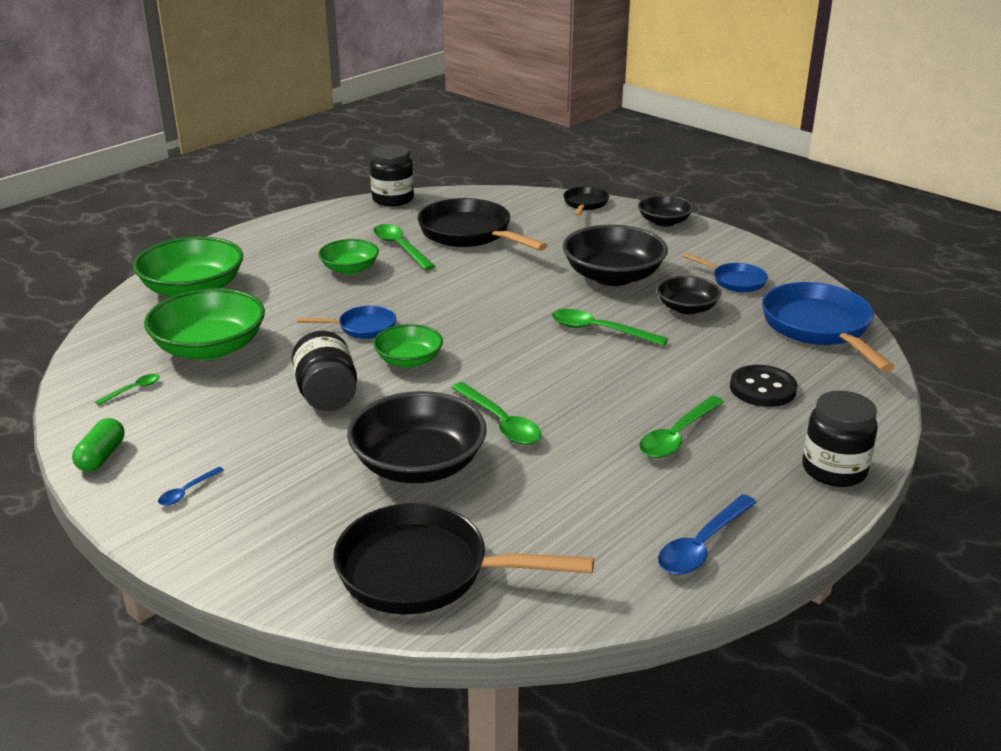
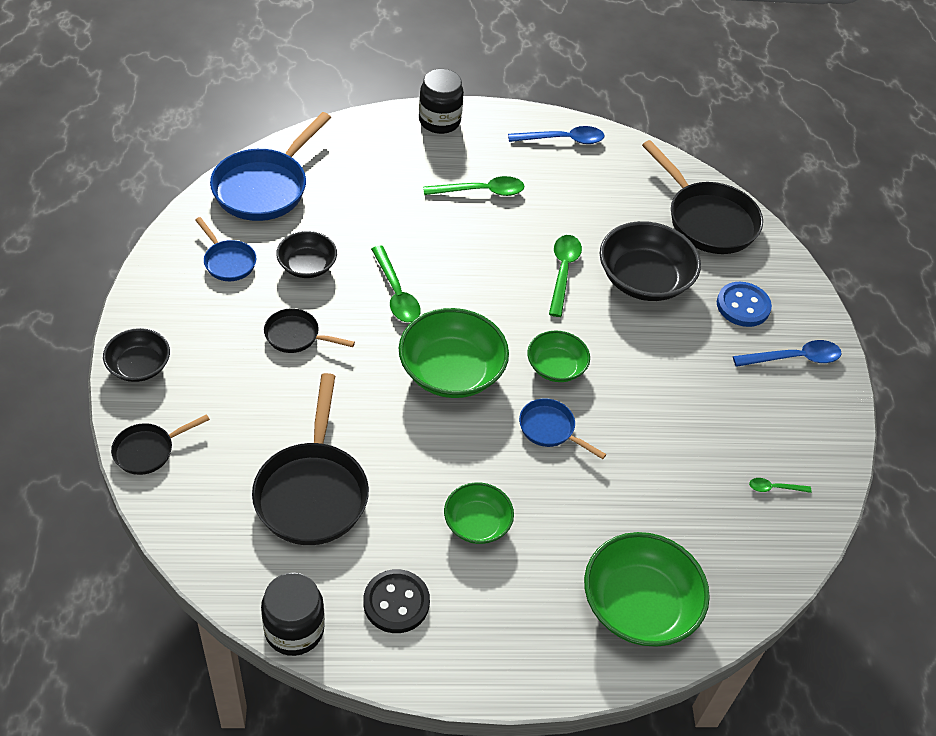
camera: 140 degrees left, 20 degrees up
green capsule [72,418,124,472] -> none
green bowl [144,288,265,360] -> green bowl moved to [399,308,509,398]
blue spoon [158,467,224,506] -> blue spoon [733,340,842,367], size x1.91
black jar [292,331,357,411] -> none
green spoon [373,224,435,270] -> none
black bowl [562,225,668,286] -> black pan [264,308,355,353]
blue pan [683,253,768,292] -> blue pan turned 150 degrees clockwise [195,217,256,281]
black button [730,365,797,407] -> black button moved to [363,569,430,633]
none -> blue button [717,282,772,327]

